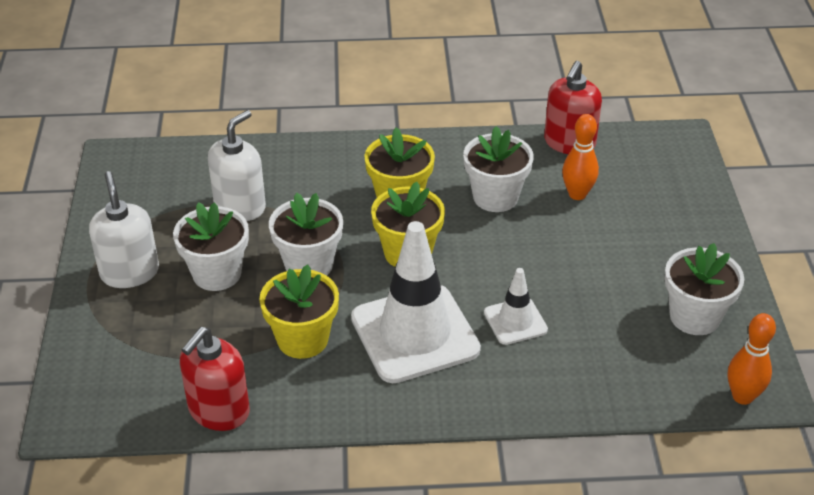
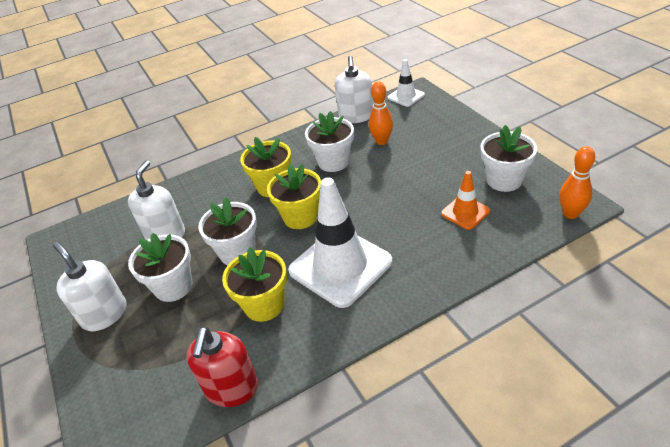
camera: 20 degrees left, 0 degrees up
white traffic cone [484,268,548,345] -> white traffic cone moved to [387,59,425,107]
red soap dispenser [544,61,602,154] -> white soap dispenser [335,56,373,123]
none -> orange traffic cone [441,171,490,230]

